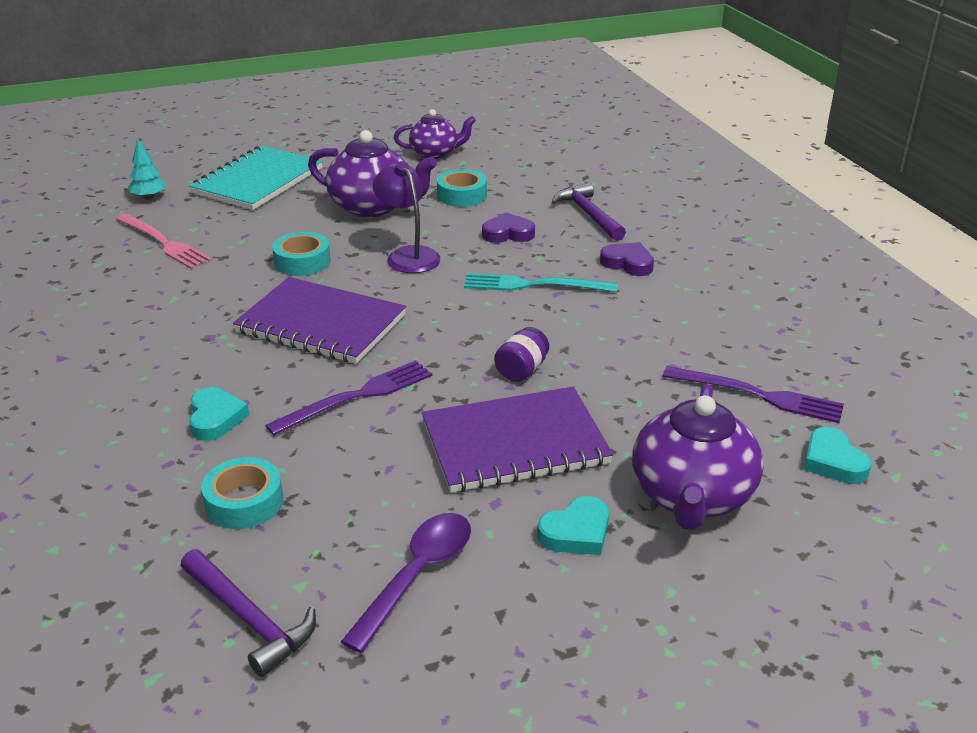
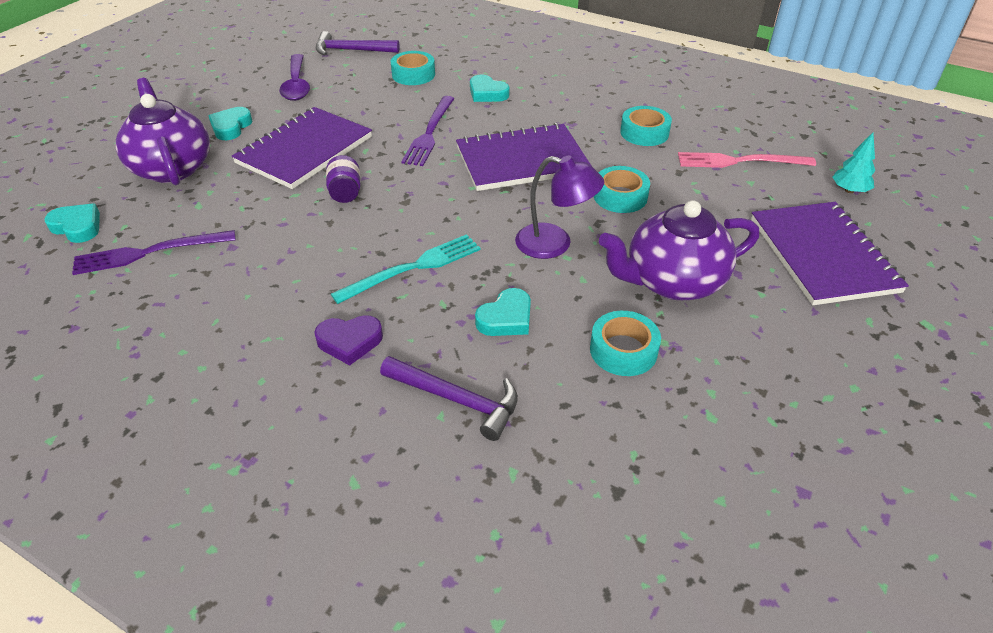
camera: 140 degrees right, 10 degrees up
turquoise notebook [189,146,323,210] -> purple notebook [751,202,909,305]
purple teapot [394,109,476,159] -> none
purple heart [482,212,535,243] -> turquoise heart [475,288,531,336]
none -> turquoise tape [620,106,672,146]

